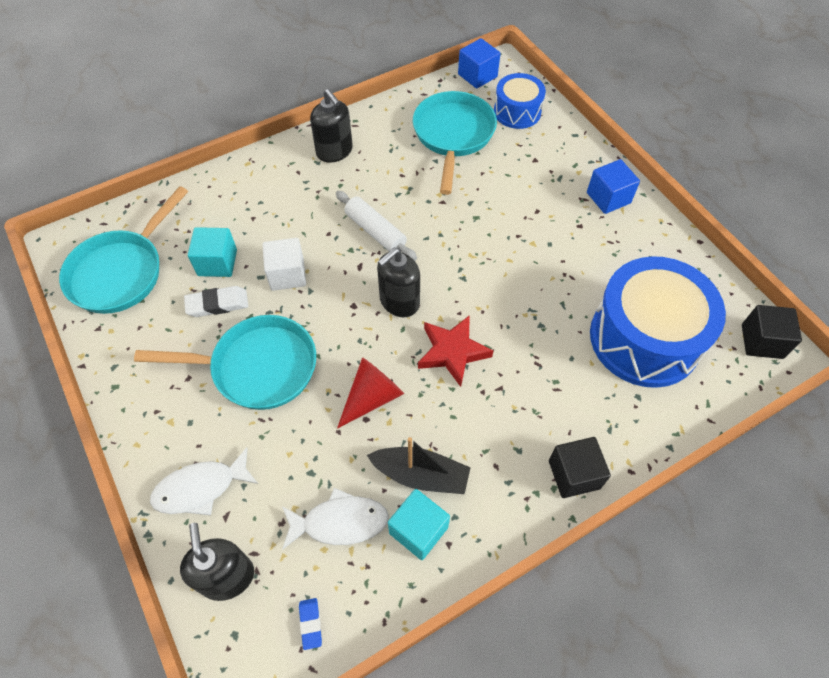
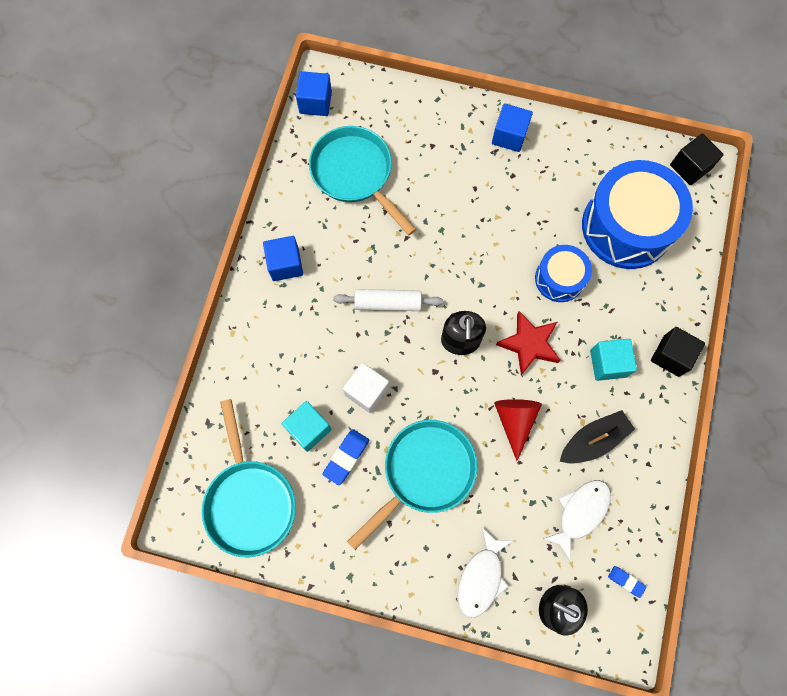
camera: 45 degrees left, 15 degrees up
white eraser [184,286,248,317] -> blue eraser [322,429,369,485]
black soap dispenser [310,89,353,163] -> blue cube [263,236,303,281]
turquoise cube [388,489,450,560] -> turquoise cube moved to [590,339,637,381]
blue drum [494,73,546,129] -> blue drum moved to [535,245,592,302]

